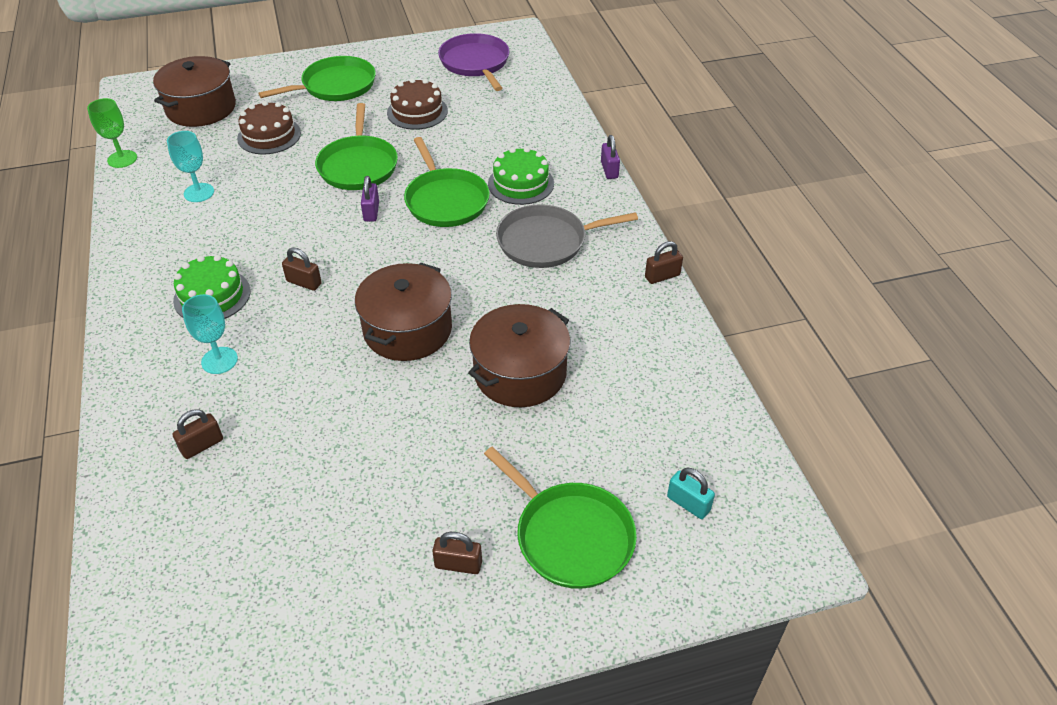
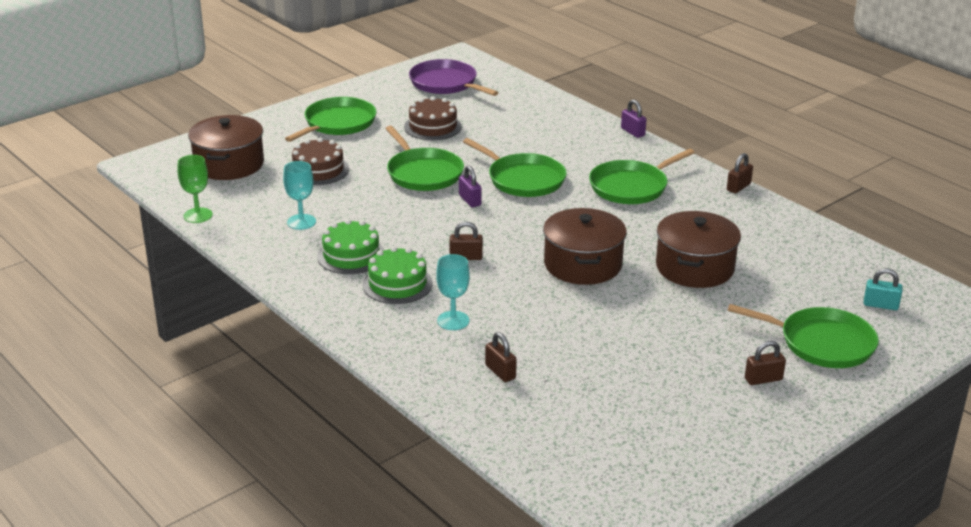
camera: 25 degrees left, 15 degrees down
brown padlock [172,409,223,459] -> brown padlock turned 60 degrees counterclockwise [485,332,517,382]
green cake [488,147,554,205] -> green cake moved to [317,219,384,274]
grey pan [496,204,638,268] -> green pan [589,149,695,204]

